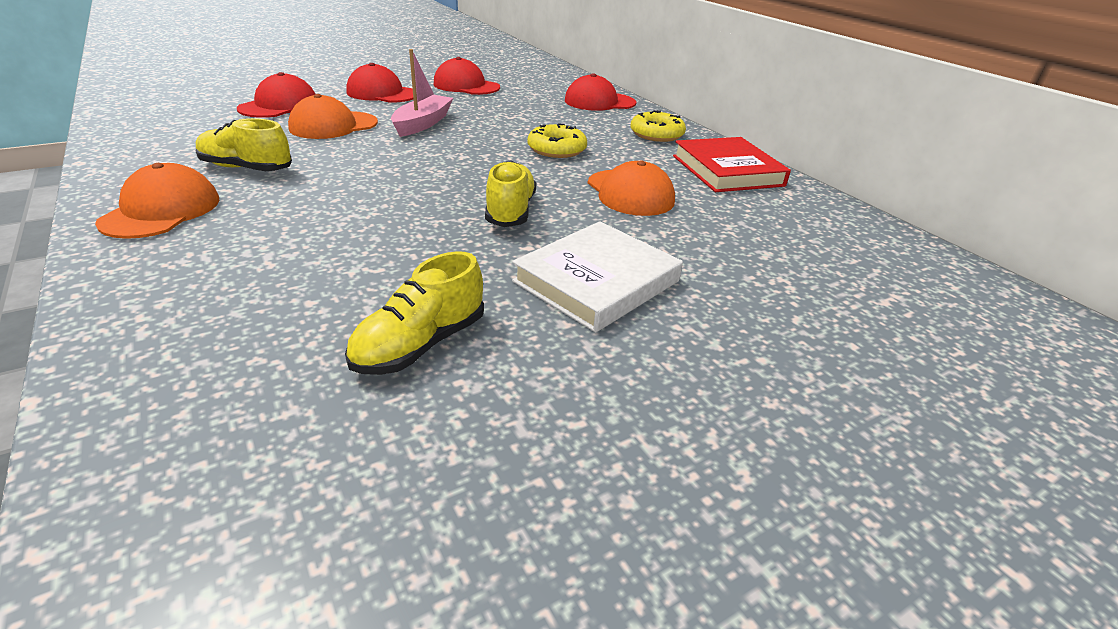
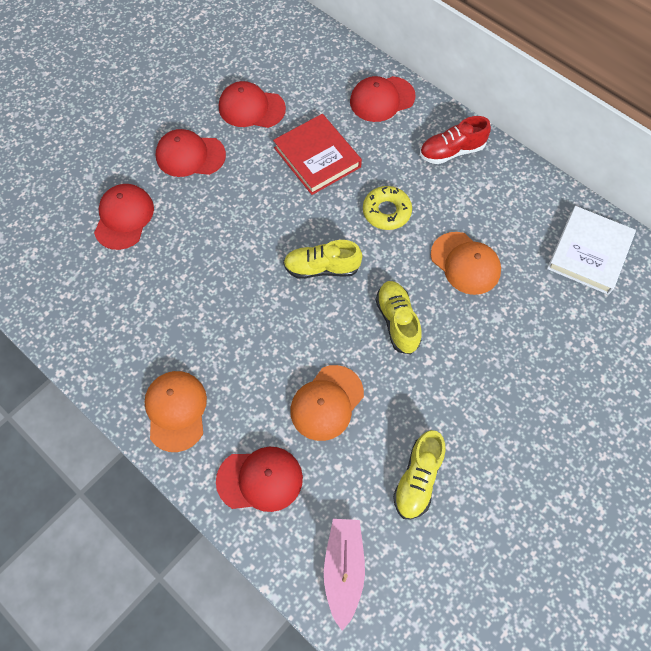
camera: 15 degrees left, 30 degrees up
yellow shoe [196,118,292,171] -> yellow shoe moved to [283,240,362,279]
orange cap [288,94,378,139] -> orange cap moved to [290,365,364,441]
pink boat [391,49,453,137] -> pink boat moved to [324,519,365,631]
white book [512,221,683,332] -> white book moved to [547,206,636,295]
yellow donut [630,110,686,142] -> red shoe [420,116,491,164]
red book [673,137,791,192] -> red book moved to [273,114,362,195]
none -> red cap [216,447,303,512]

